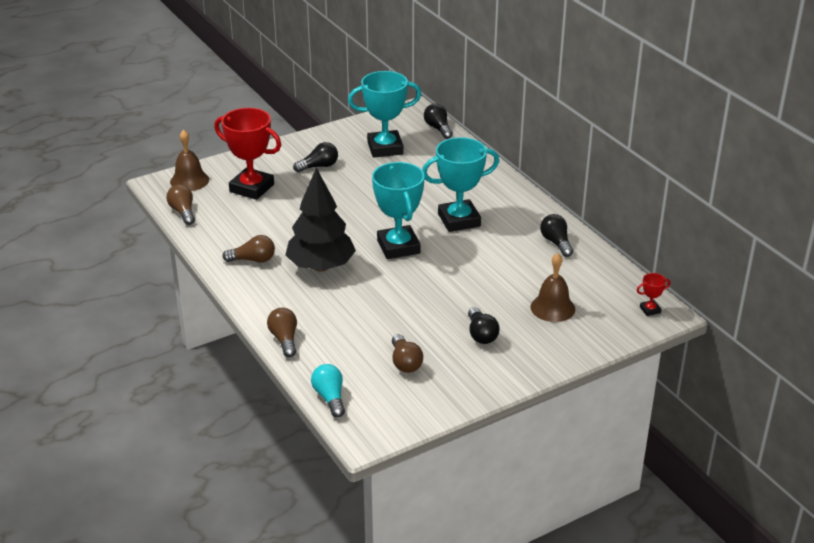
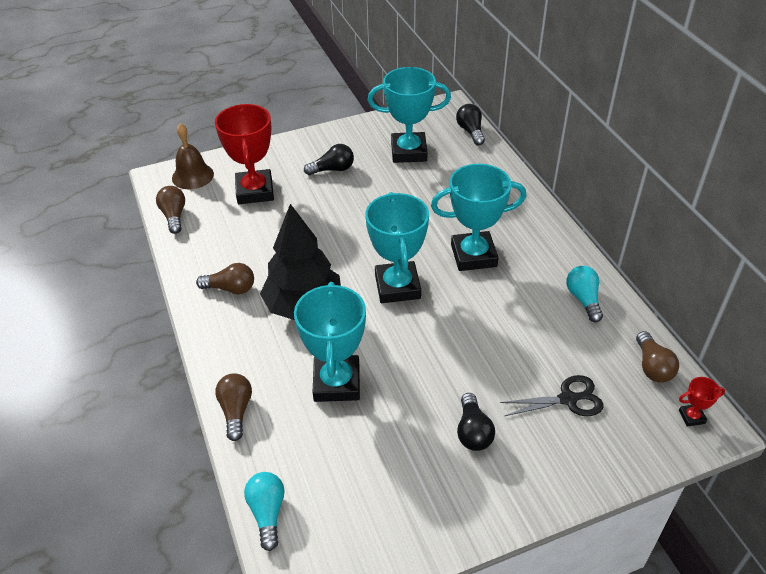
camera: 10 degrees right, 10 degrees up
red trophy [214,108,281,200] -> red trophy turned 45 degrees clockwise [215,104,274,204]
brown light bulb [392,334,423,373] -> brown light bulb moved to [636,331,679,383]
brown bell [531,253,575,322] -> black scissors [500,375,604,416]
black light bulb [540,214,573,257] -> turquoise light bulb [566,266,603,322]
none -> turquoise trophy [294,282,366,402]

